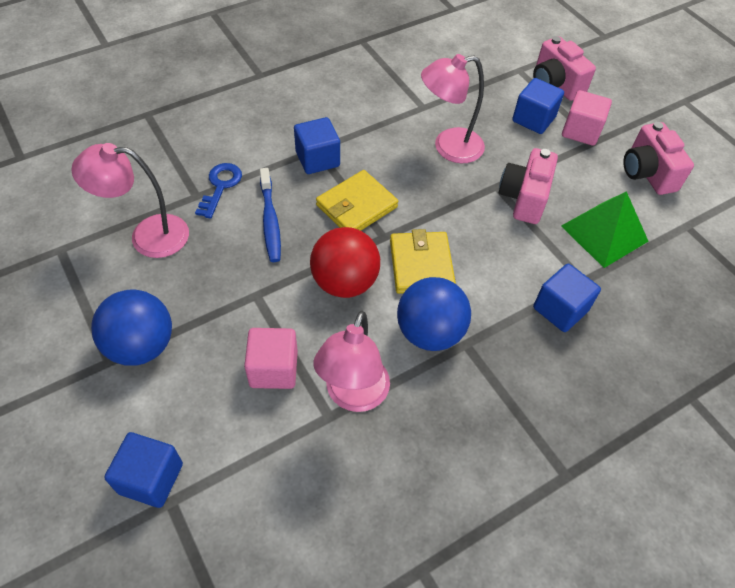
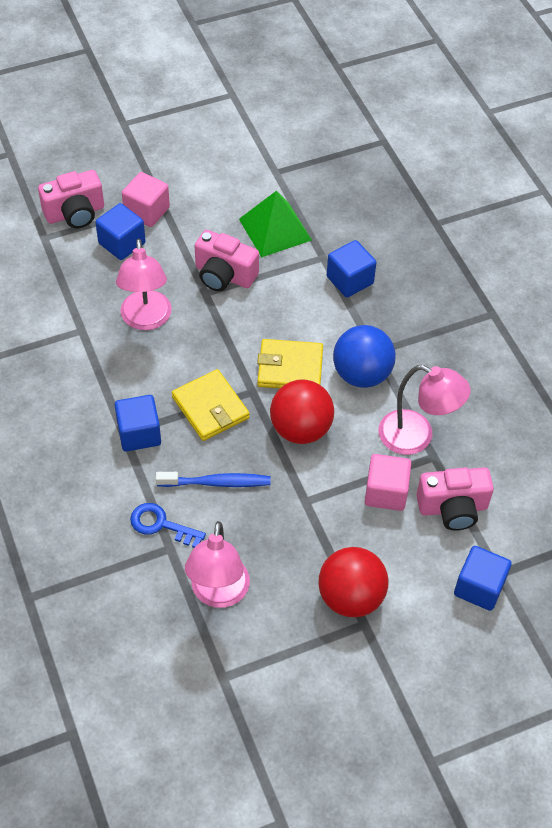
camera: 80 degrees left, 0 degrees up
blue ball [91,290,172,366] -> red ball [318,547,389,617]
pink camera [623,122,694,195] -> pink camera moved to [416,467,494,531]

